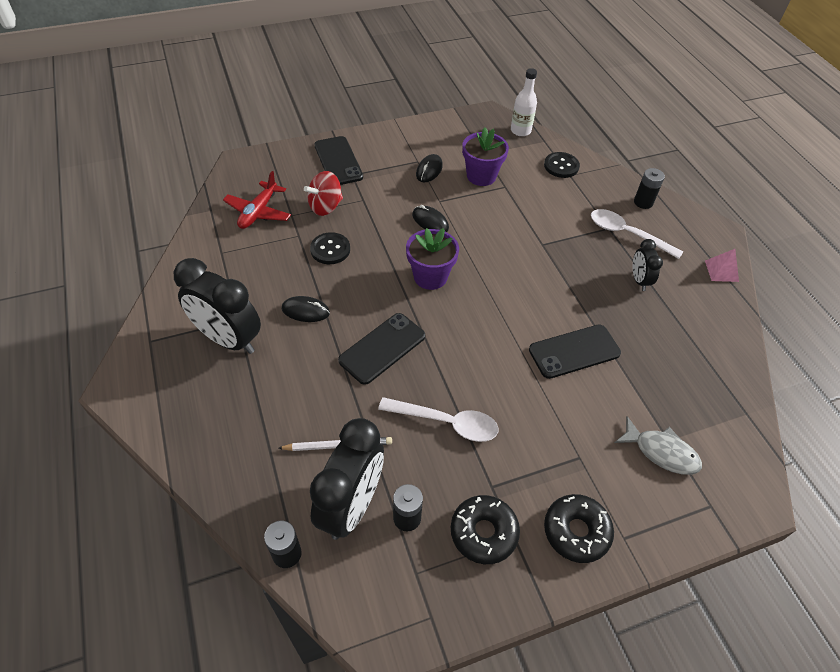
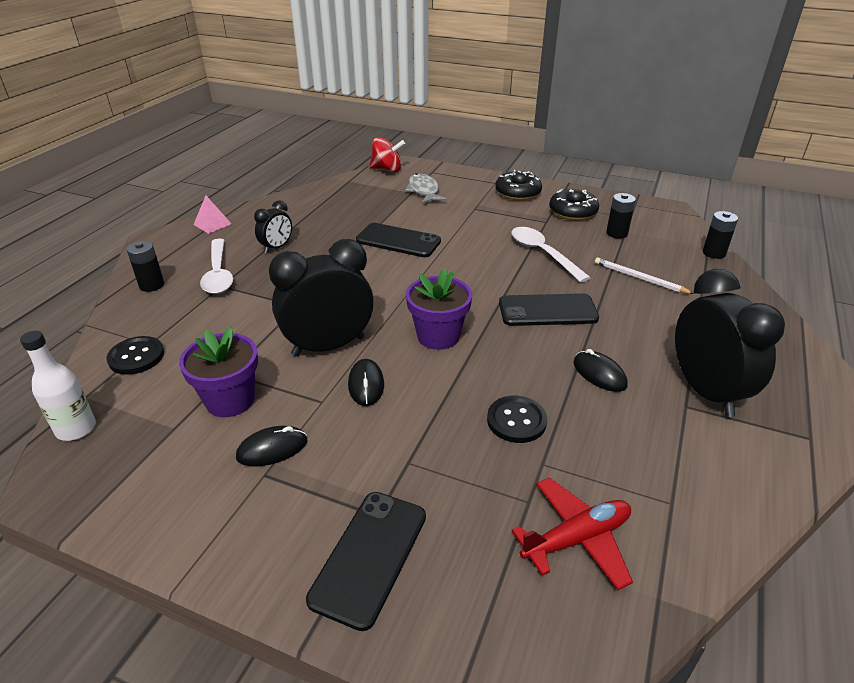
camera: 135 degrees left, 15 degrees down
red spinning top [304,171,343,216] -> red spinning top moved to [370,137,405,172]
black clock [310,418,384,540] -> black clock moved to [269,239,374,357]

